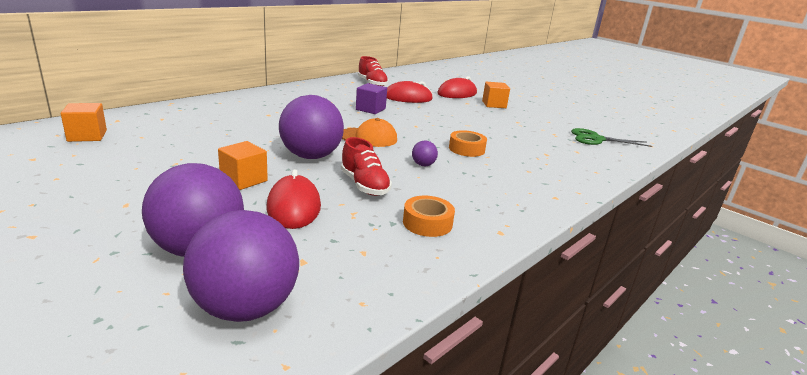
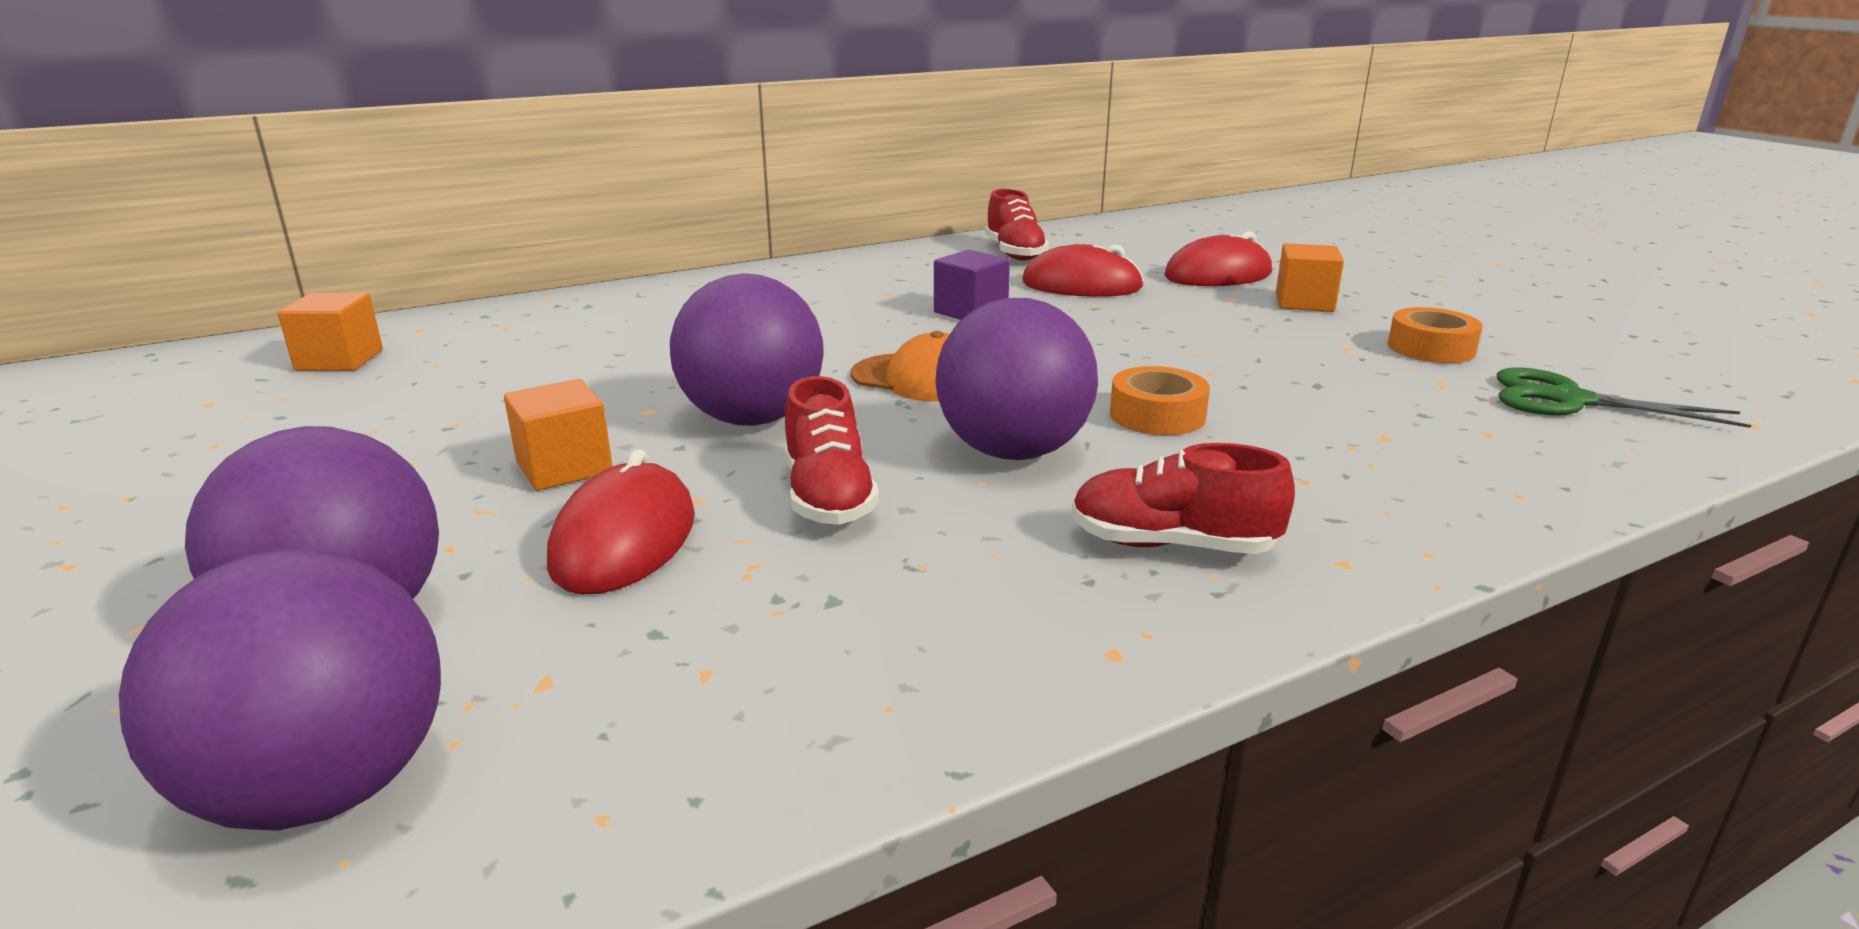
camera: 20 degrees right, 0 degrees up
orange tape [403,196,455,237] -> orange tape moved to [1388,307,1483,363]
purple ball [412,141,438,166] -> purple ball [935,298,1098,460], size x2.40
none -> red shoe [1072,443,1295,554]

